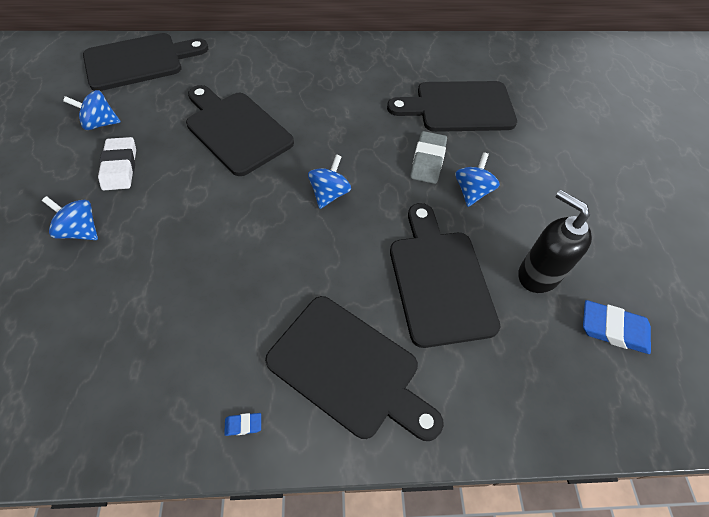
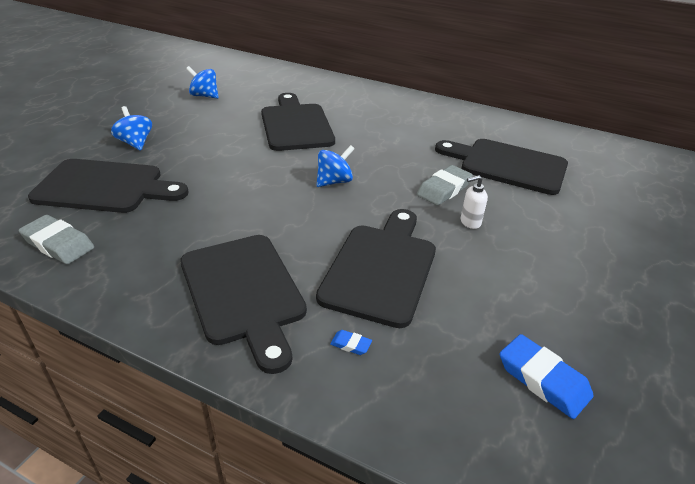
camera: 30 degrees right, 20 degrees down
black cutting board [83,33,208,91] -> black cutting board moved to [28,159,189,213]
white eraser [98,137,136,190] -> none
blue eraser [224,413,261,436] -> blue eraser moved to [330,330,372,355]
blue spinning top [455,152,500,207] -> white soap dispenser [461,175,488,229]
black soap dispenser [518,190,592,293] -> none
none -> grey eraser [19,215,94,264]

